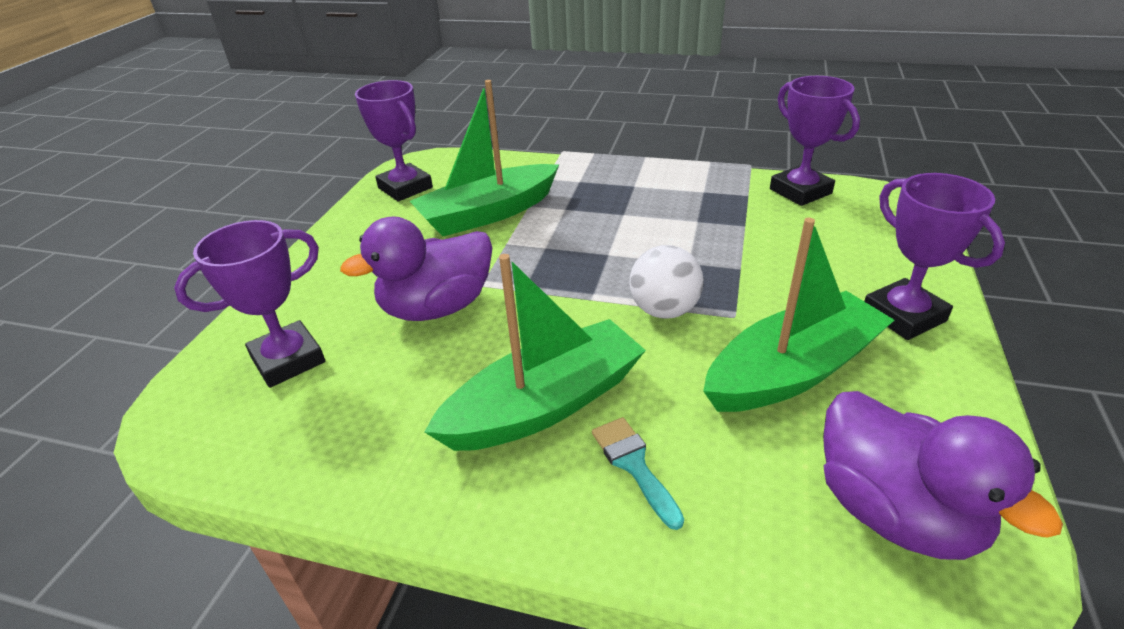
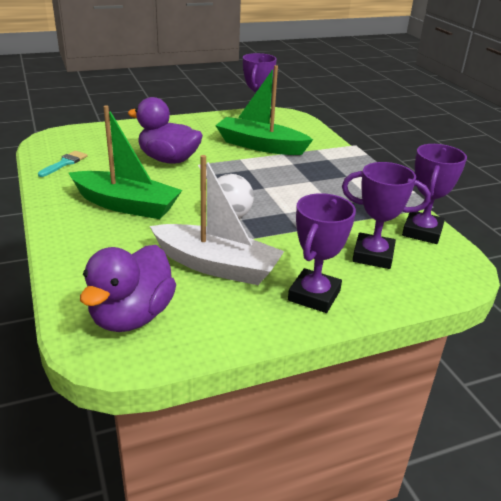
camera: 50 degrees right, 5 degrees down
purple trophy [174,220,325,388] -> purple trophy moved to [342,162,431,269]
turquoise brush [592,417,684,530] -> turquoise brush moved to [38,151,88,177]
green boat [703,218,894,412] -> white boat [150,155,284,285]

